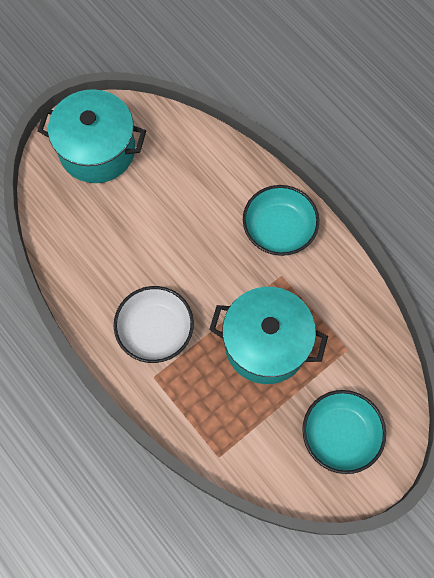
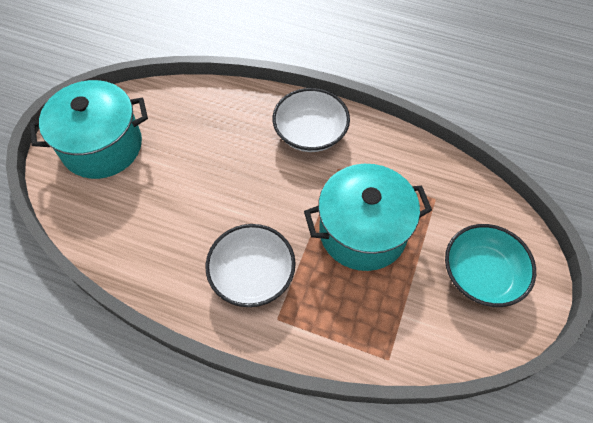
camera: 30 degrees left, 10 degrees down
turquoise bowl [243,185,319,256] -> white bowl [272,88,350,152]

